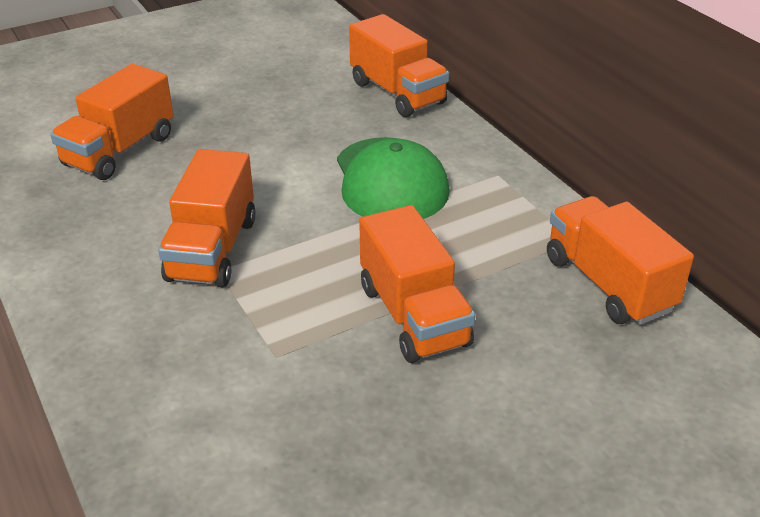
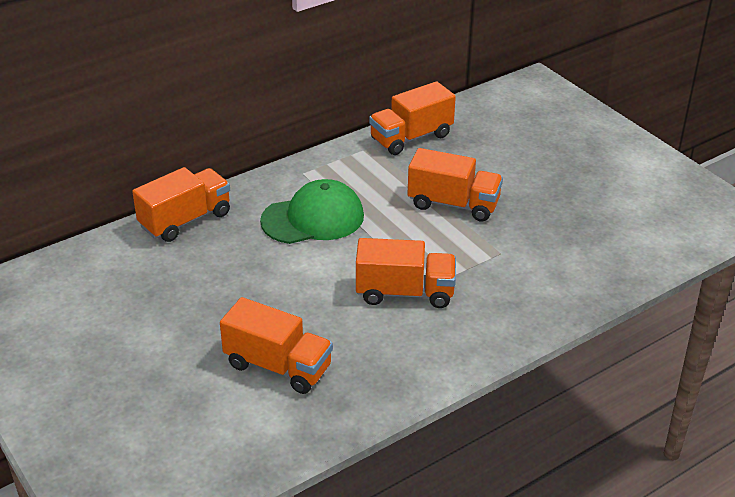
camera: 95 degrees left, 0 degrees up
orange truck [359,205,475,363] -> orange truck turned 45 degrees clockwise [408,148,503,221]

